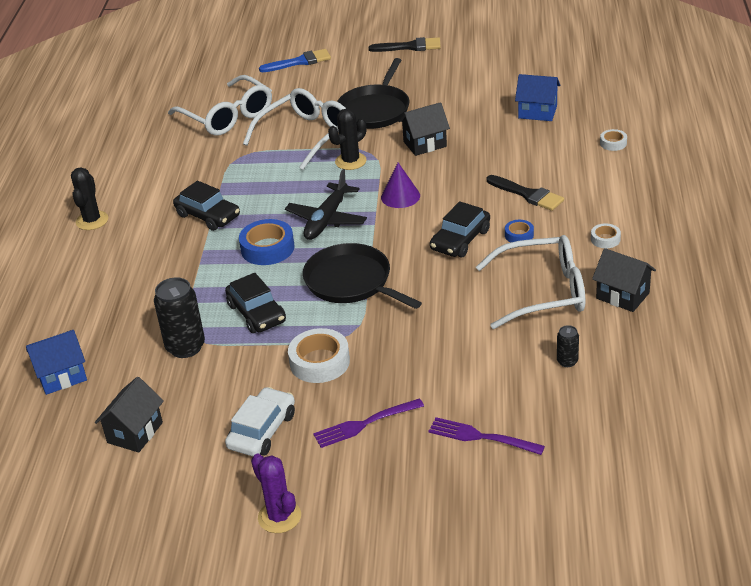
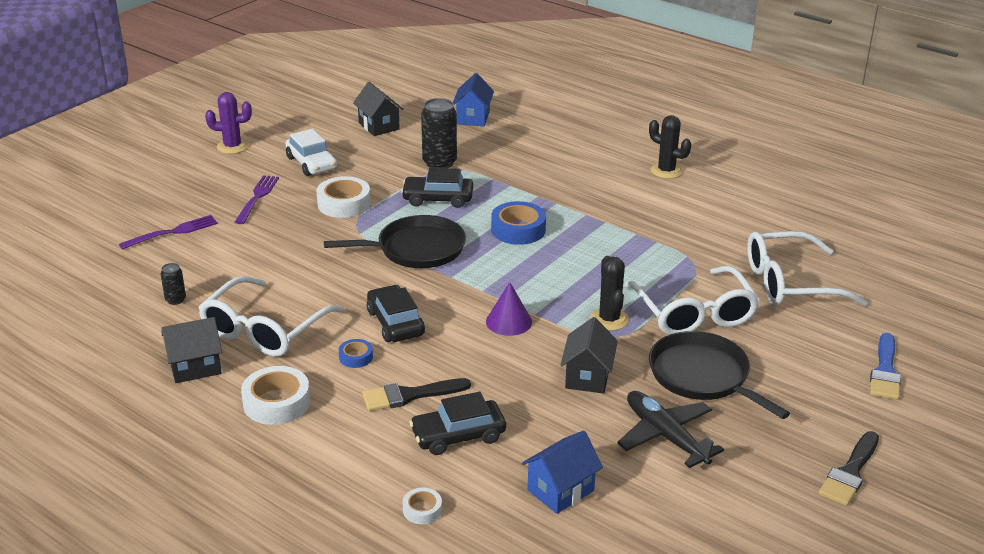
camera: 120 degrees right, 5 degrees down
black car [173,181,240,231] -> black car moved to [410,392,506,455]
black plane [285,169,367,240] -> black plane moved to [617,391,724,468]
white tape [591,223,621,248] -> white tape [241,366,310,425], size x1.88

